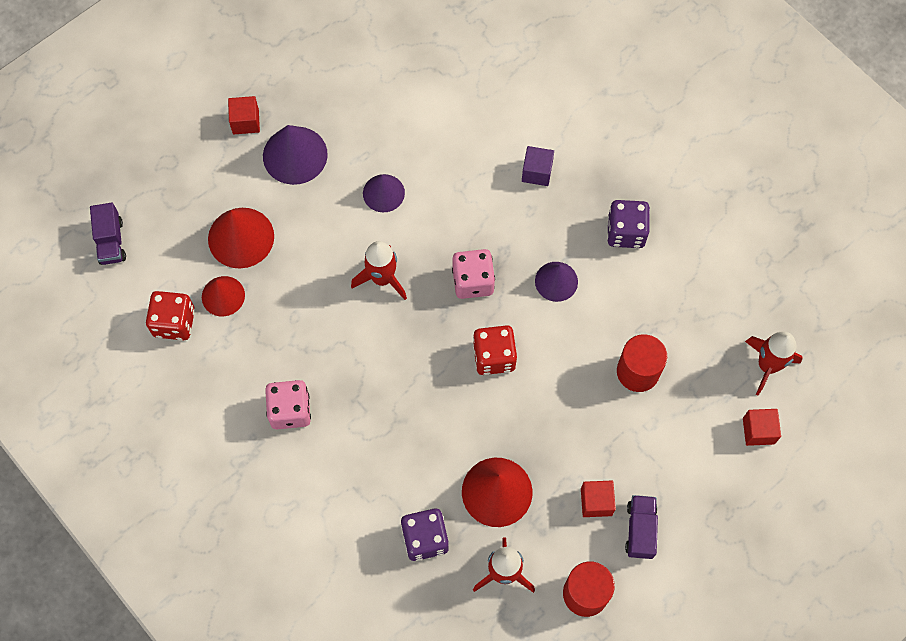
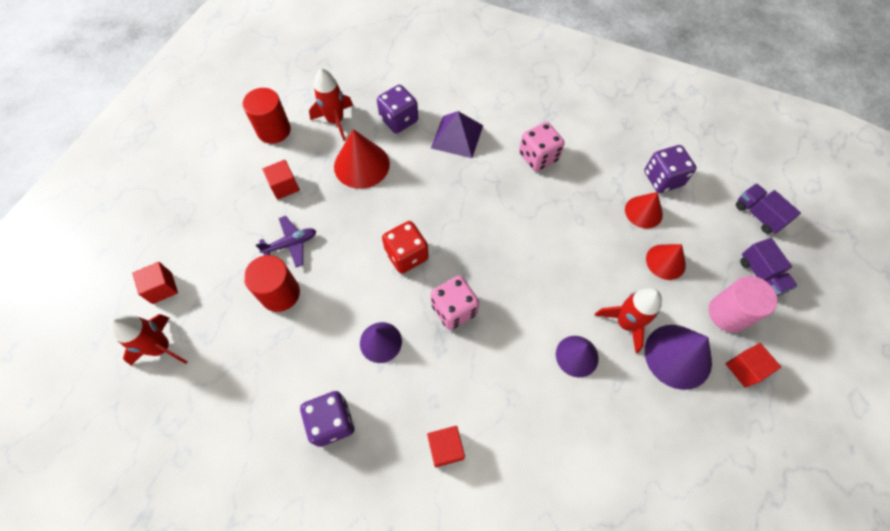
camera: 155 degrees right, 5 degrees down
red dice [146,291,195,340] -> purple dice [644,145,697,193]
red cone [208,208,274,268] -> red cone [646,244,686,280], size x0.64
red rocket [351,241,407,300] -> red rocket moved to [595,288,662,353]
purple cube [522,146,554,186] -> red cube [427,426,465,467]
purple truck [625,495,658,559] -> purple truck moved to [740,238,797,296]
none -> purple plane [256,216,316,267]
none -> purple pyramid [431,111,483,158]
none -> pink cylinder [709,276,778,333]

